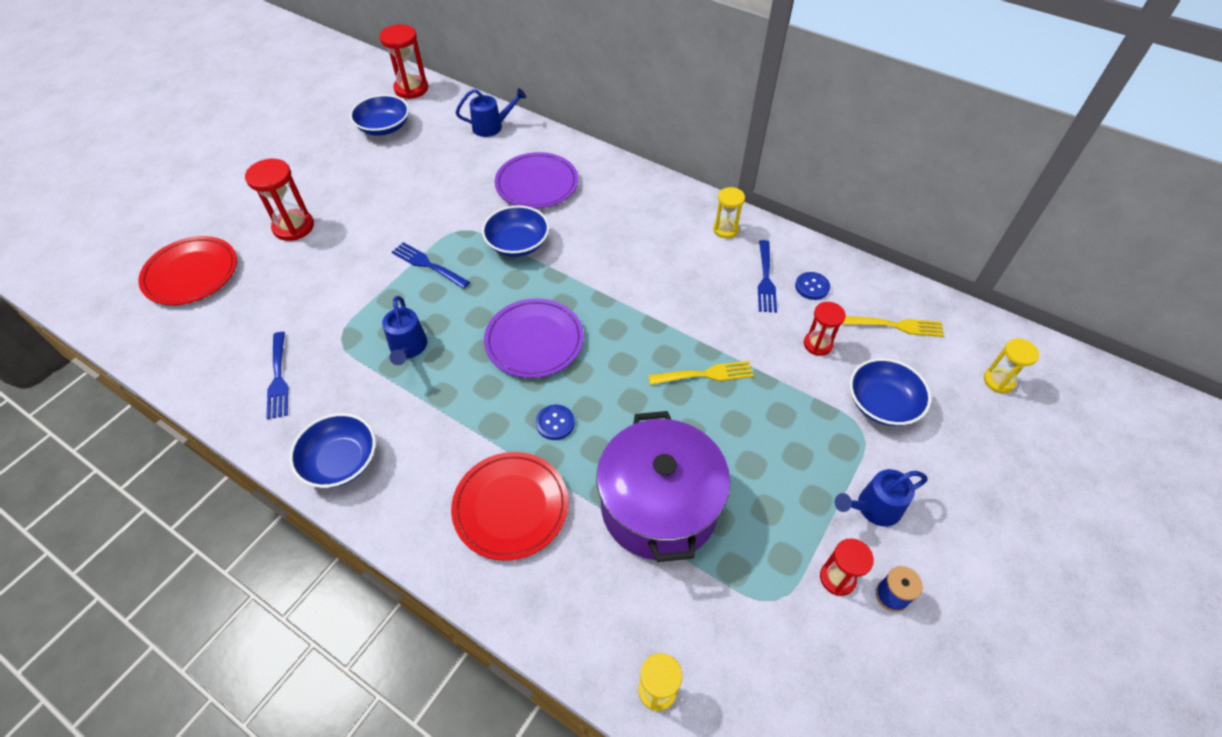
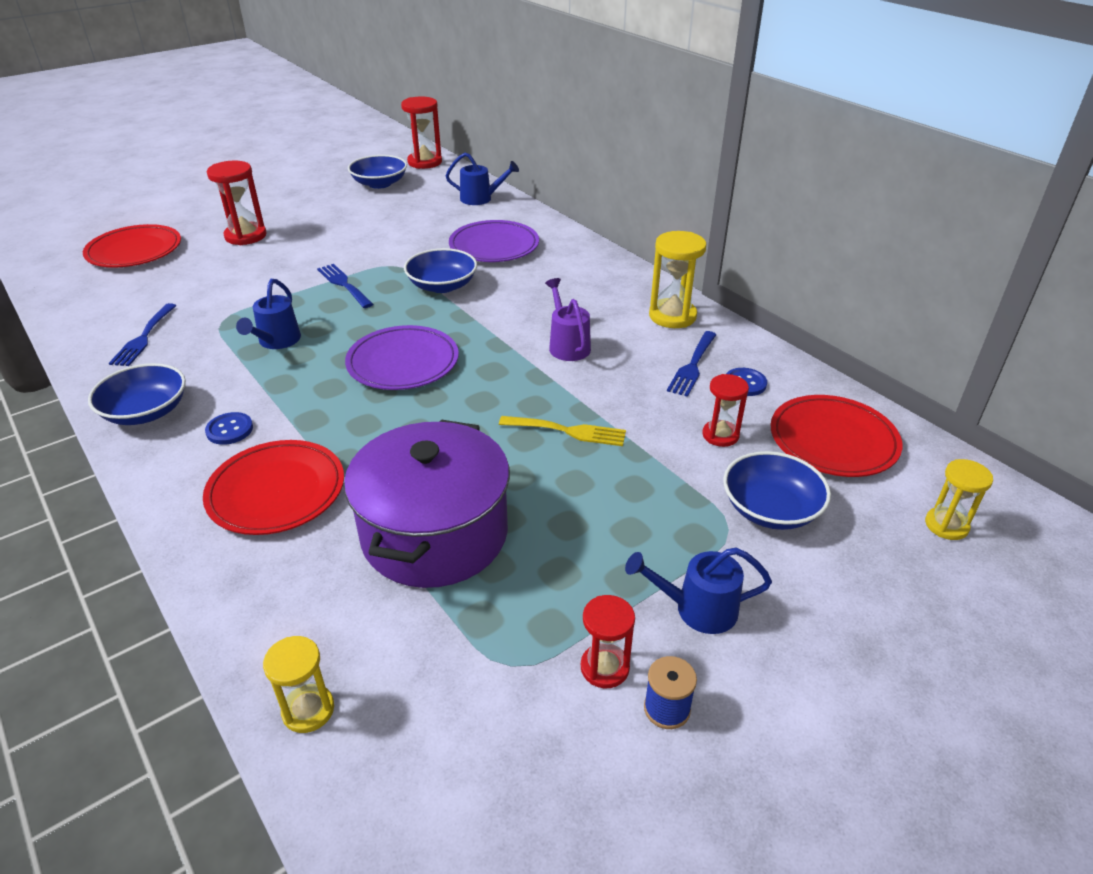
camera: 20 degrees right, 15 degrees down
blue button [536,404,575,440] -> blue button moved to [205,412,253,445]
yellow hourglass [713,187,745,238] -> yellow hourglass [649,231,706,328], size x1.58
yellow fork [842,316,944,337] -> red plate [770,395,902,477]
none -> purple watering can [545,278,591,361]

